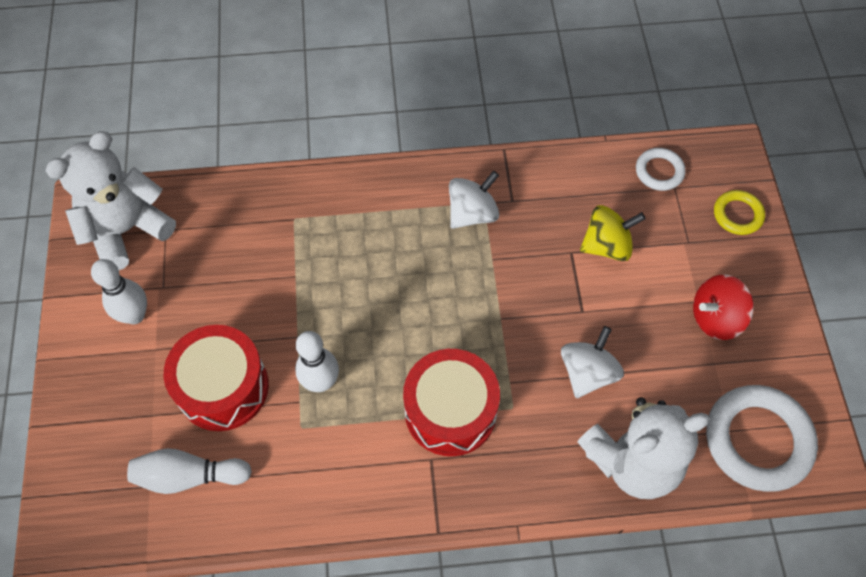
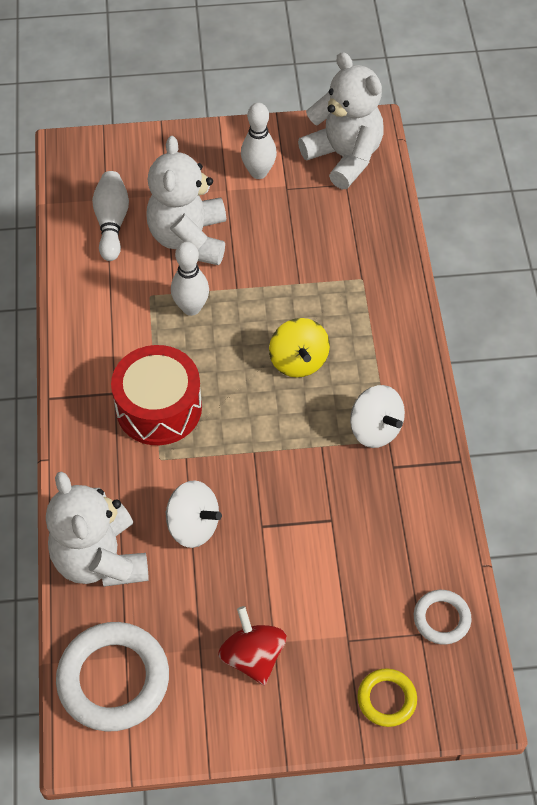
camera: 90 degrees right, 5 degrees down
red drum [164,325,269,431] -> white teddy bear [146,136,226,265]
yellow spinning top [580,205,646,261] -> yellow spinning top moved to [269,318,330,378]

